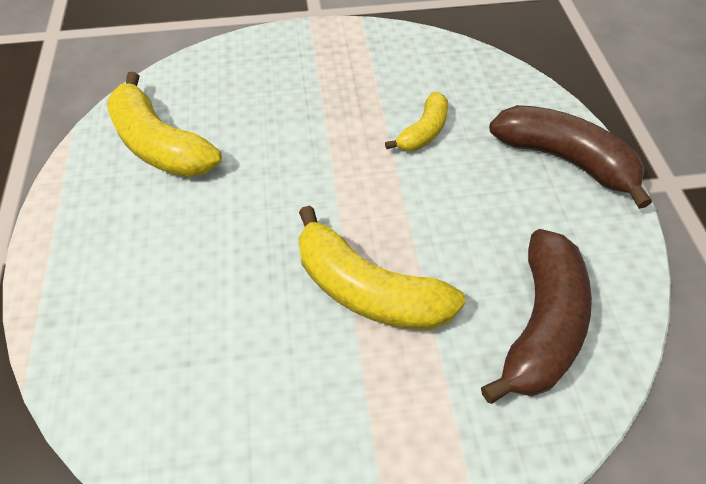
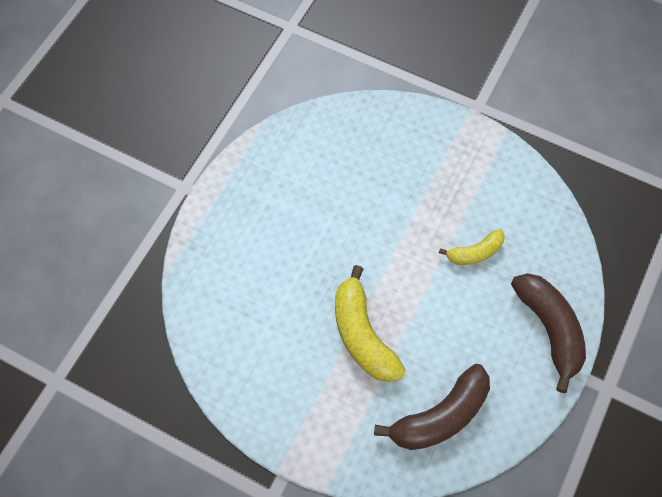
camera: 35 degrees right, 10 degrees up
yellow banana [107,72,222,177] -> none

